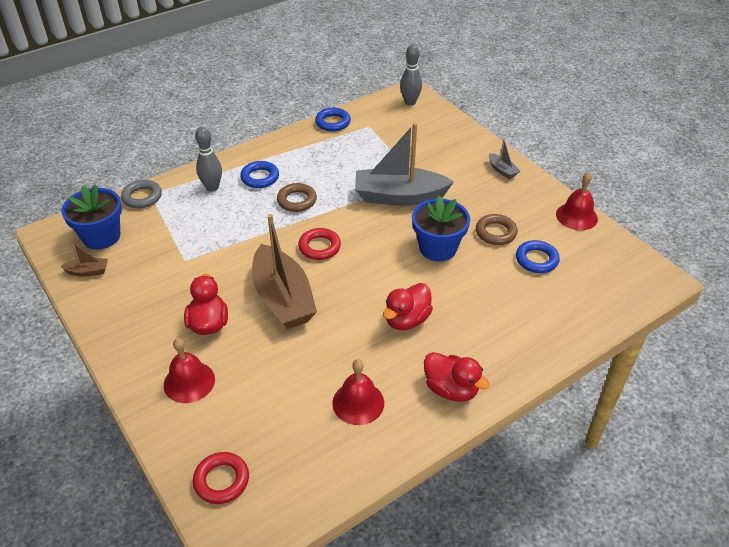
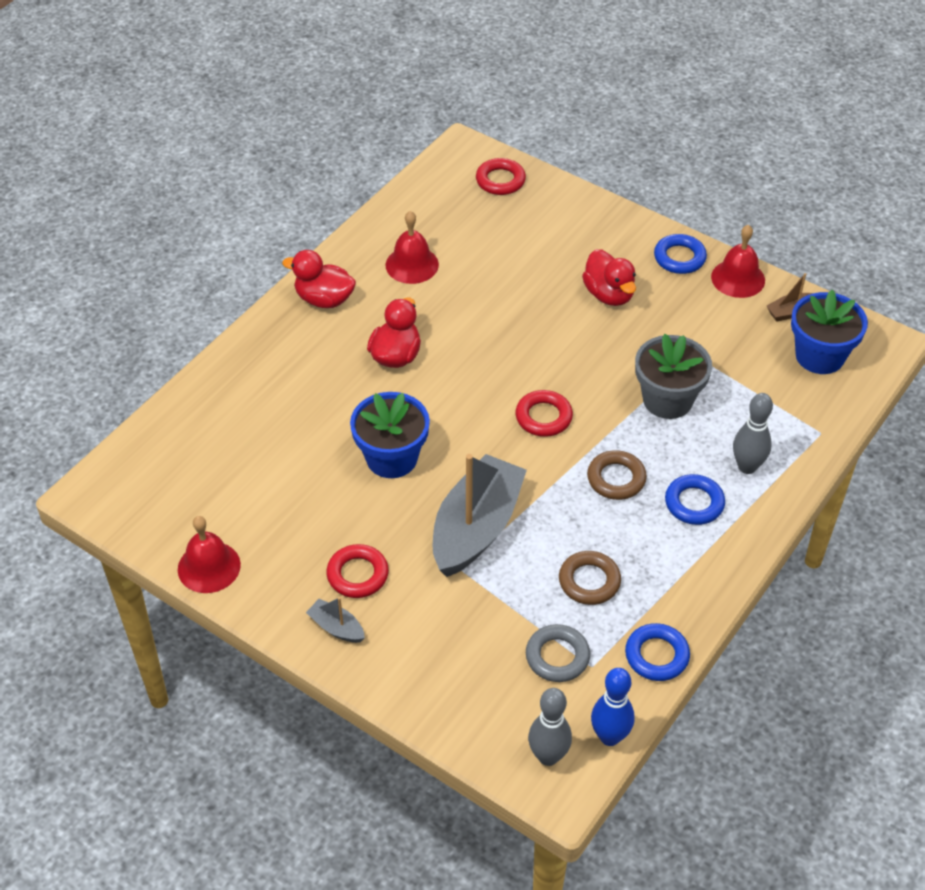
camera: 160 degrees right, 5 degrees up
grey ring [121,180,162,208] -> grey ring moved to [526,624,590,682]
red bell [164,338,215,403] -> red bell moved to [711,225,765,298]
brown boat [252,214,317,329] -> none
grey boat [355,123,454,206] -> grey boat turned 45 degrees counterclockwise [433,454,527,577]
brown ring [476,214,518,245] -> brown ring moved to [559,551,621,605]
blue ring [516,240,560,273] -> blue ring moved to [654,234,707,274]
none -> red ring [326,544,389,598]
none -> blue bowling pin [591,668,635,746]
none -> grey flower pot [635,334,712,419]

